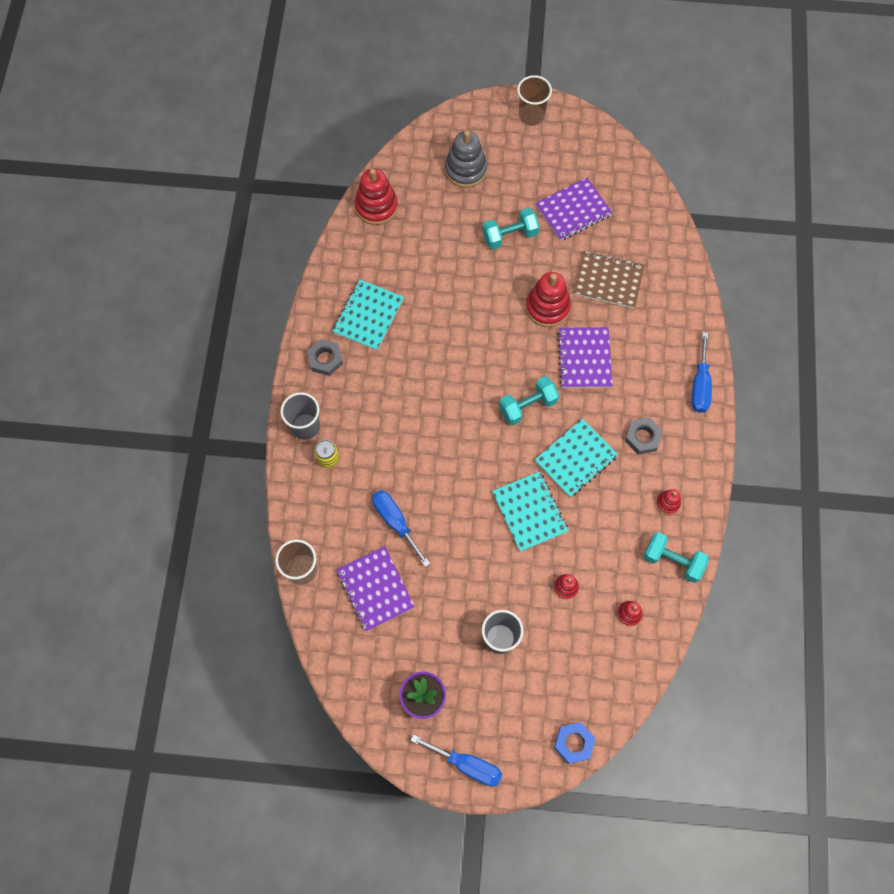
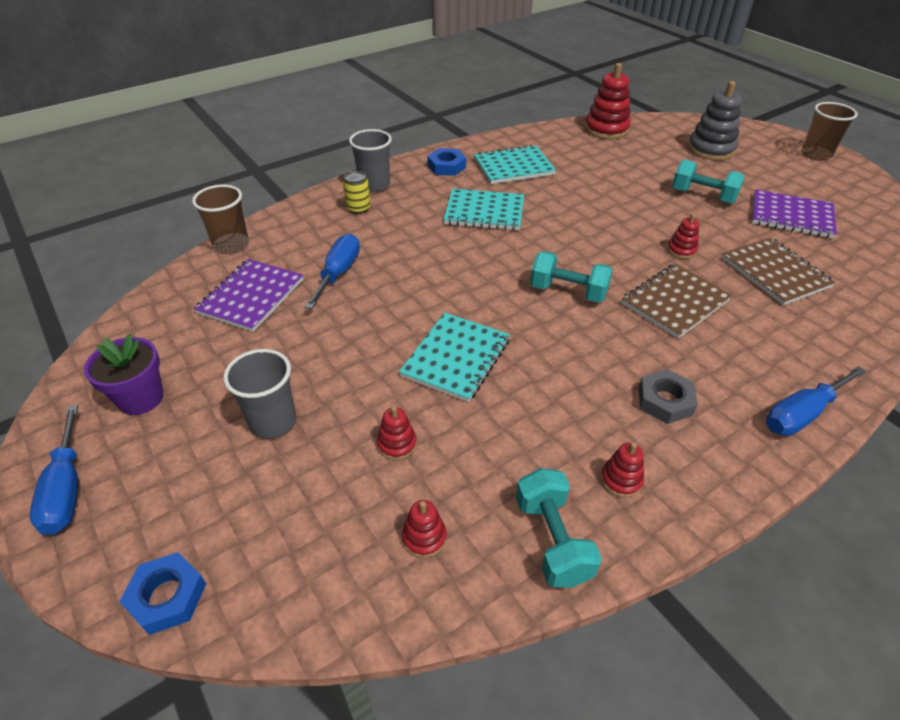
camera: 50 degrees right, 25 degrees down
grey nut [307,339,343,376] -> blue nut [427,148,466,176]
red stacking toy [526,272,571,327] -> red stacking toy [667,214,699,259], size x0.51
turquoise notebook [535,419,618,497] -> turquoise notebook moved to [444,189,524,230]
purple notebook [557,327,613,388] -> brown notebook [622,263,733,339]

